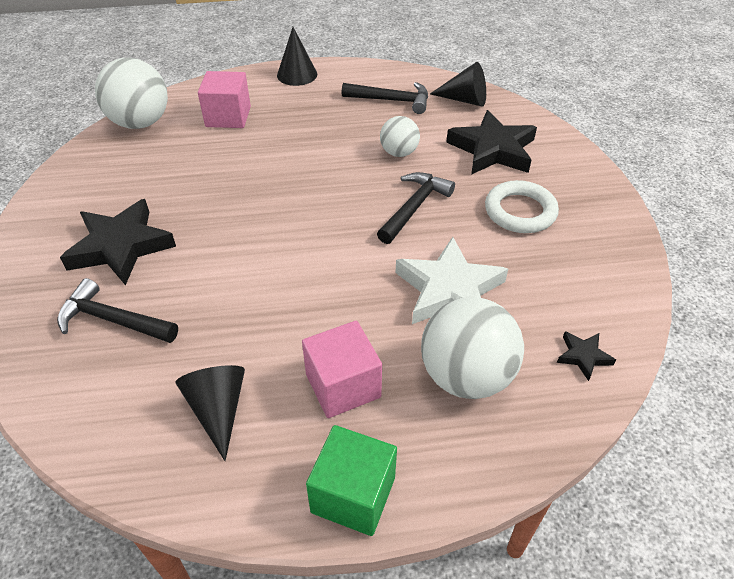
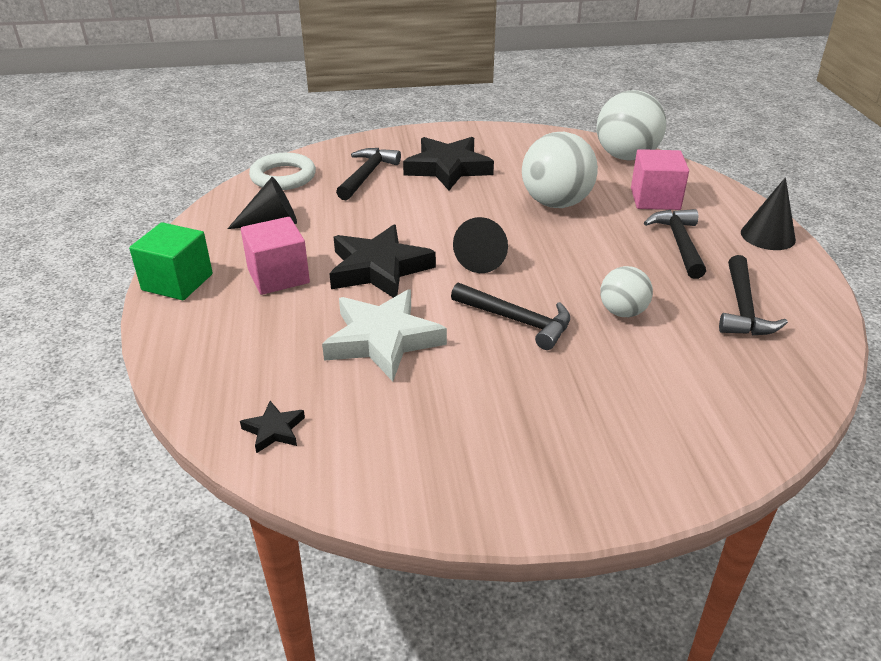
camera: 90 degrees right, 10 degrees down
white ball [421,297,524,399] -> white ball moved to [522,132,598,208]
black cone [430,62,486,107] -> black cone moved to [453,217,508,273]
black star [446,110,537,175] -> black star moved to [329,225,436,298]
white ring [485,180,559,233] -> white ring moved to [249,153,316,190]
none -> black hammer [644,209,706,279]

